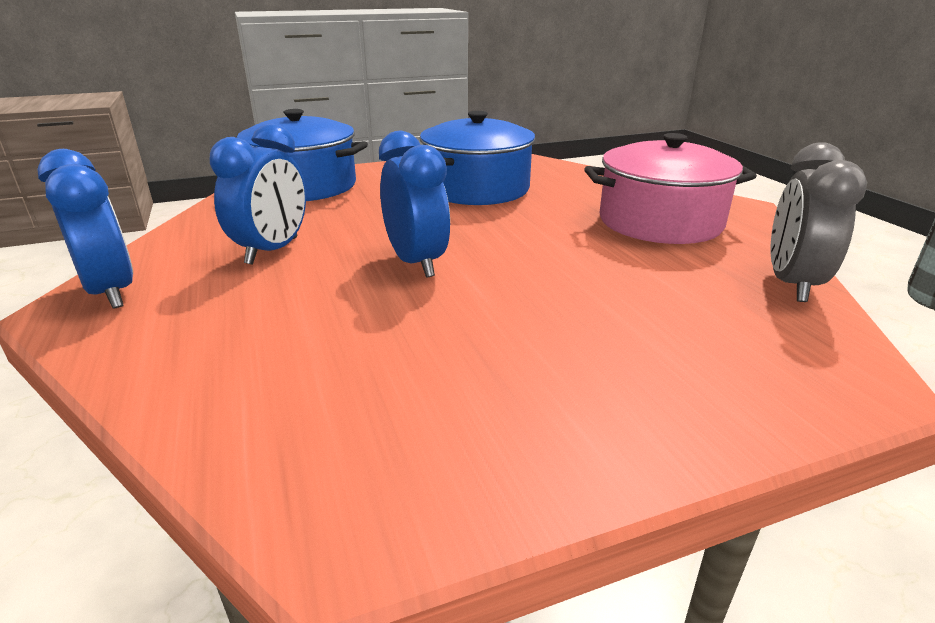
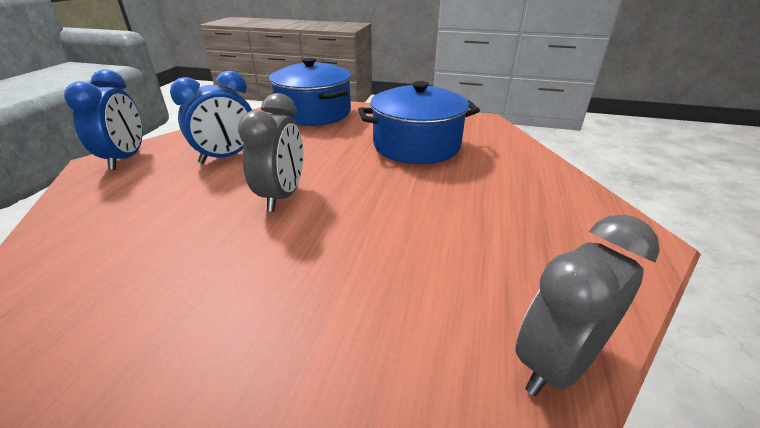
camera: 35 degrees right, 5 degrees up
blue clock [379,131,450,278] -> grey clock [238,93,303,212]
pink pot [584,133,757,244] -> none

